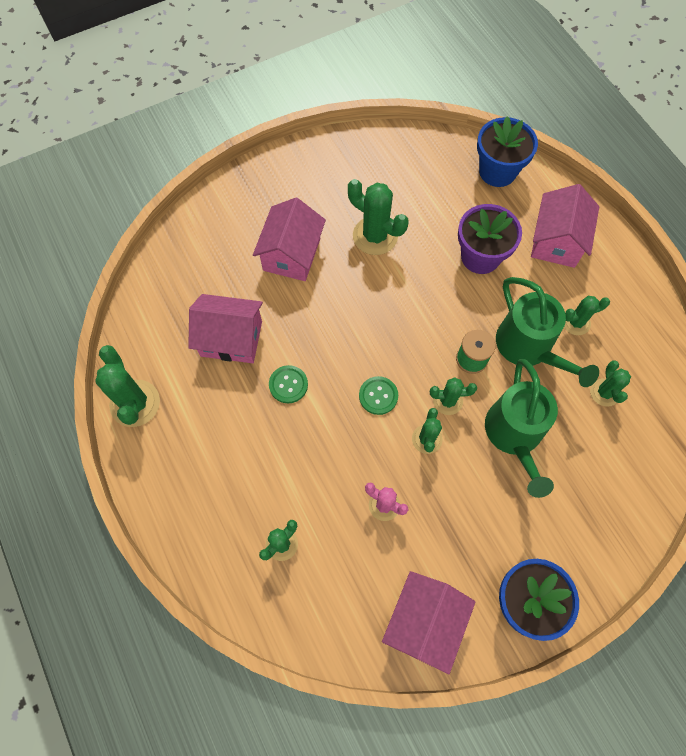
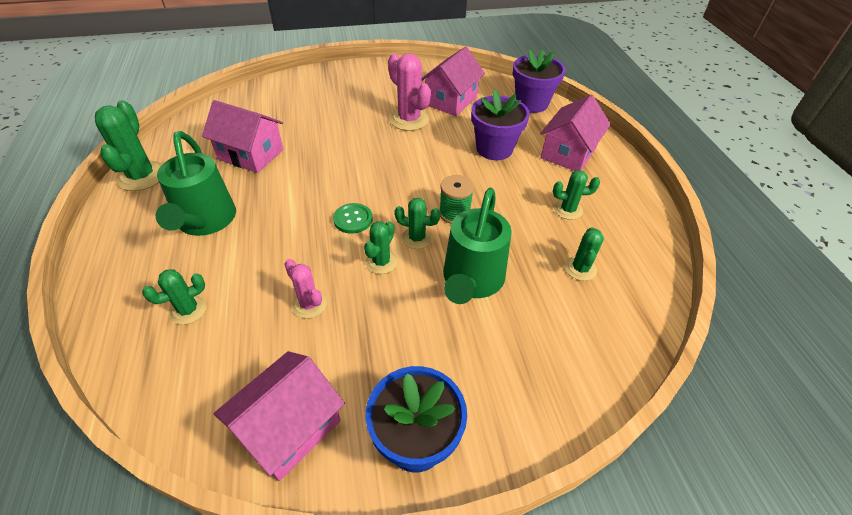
camera: 15 degrees right, 20 degrees down
pink house [253,198,326,281] -> pink house moved to [421,46,485,116]
green button [269,365,308,403] -> none
green cactus [348,179,409,255] -> pink cactus [388,53,431,131]
blue flower pot [477,116,538,187] -> purple flower pot [513,50,566,113]
green watering can [496,277,599,387] -> green watering can moved to [156,131,236,236]

